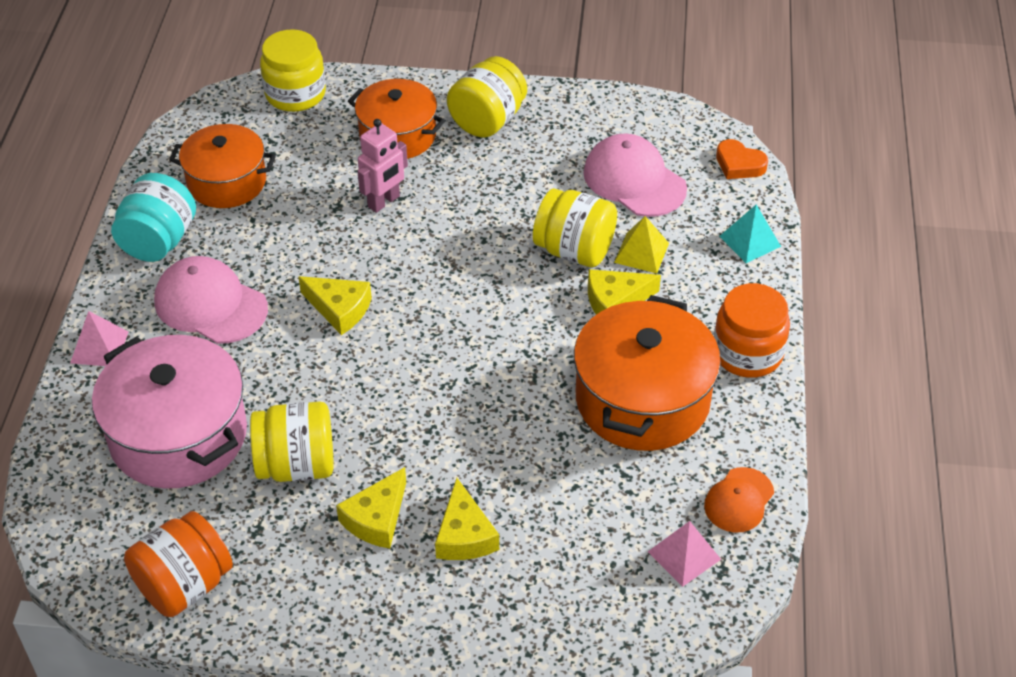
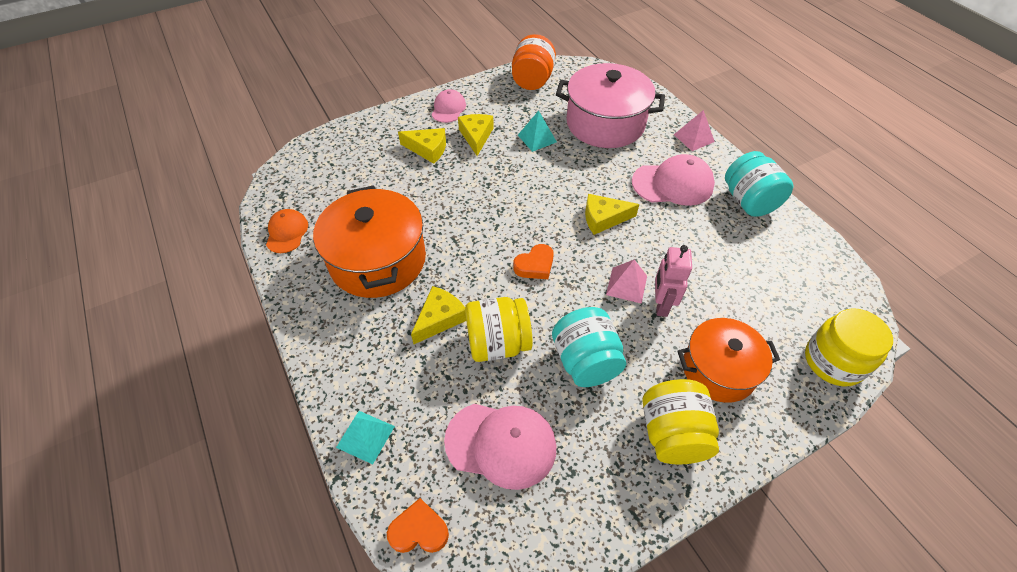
camera: 145 degrees right, 5 degrees up
orange pot [169,124,276,208] -> none
yellow jar [250,402,334,482] -> turquoise pyramid [518,111,557,152]
yellow cheese [435,478,499,560] -> yellow cheese turned 150 degrees clockwise [398,128,446,164]
yellow pyramid [614,216,669,273] -> none
pink pyramid [648,521,721,587] -> pink pyramid moved to [606,260,647,304]
orange jar [714,283,790,378] -> none
none -> pink cap [432,89,466,123]
none -> orange heart [513,244,554,279]
none -> turquoise jar [552,307,626,387]

